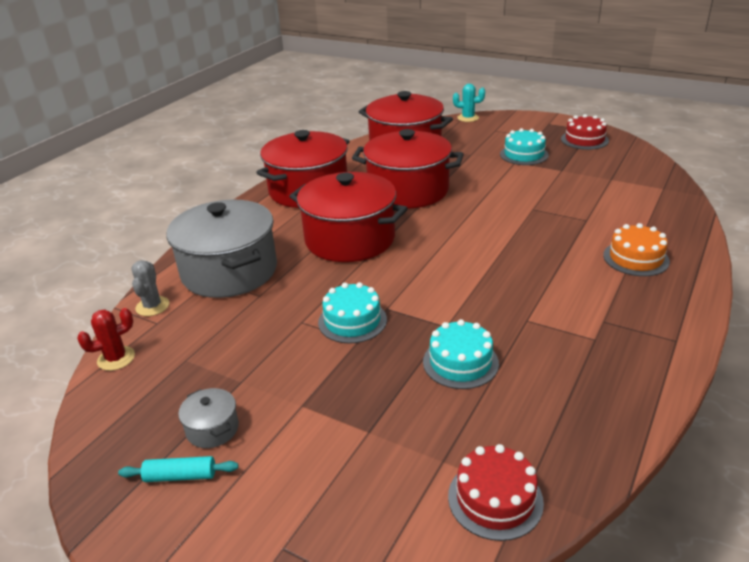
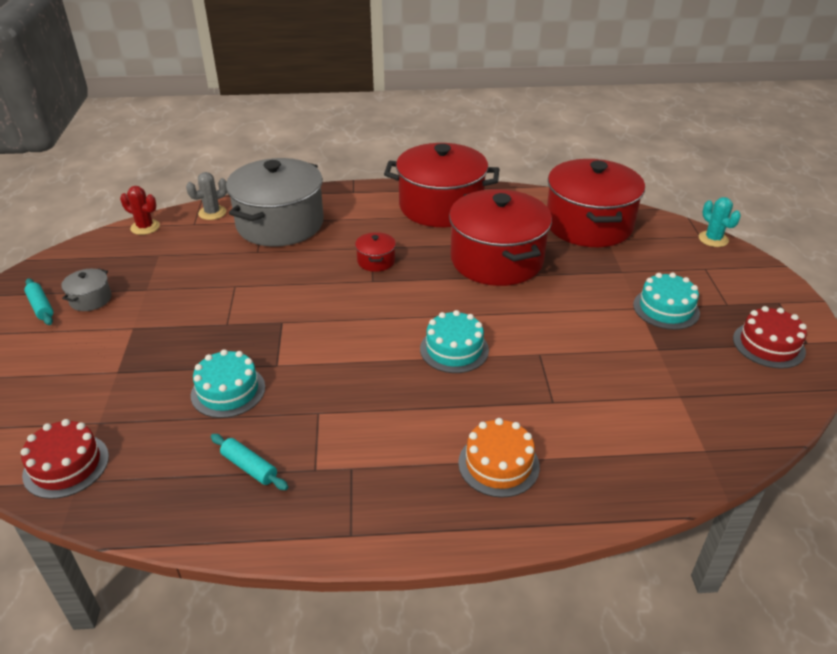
camera: 55 degrees right, 5 degrees up
red pot [289,172,408,262] -> red pot [355,232,396,272], size x0.41
turquoise cake [318,282,387,343] -> turquoise cake moved to [420,310,489,373]
none -> turquoise rolling pin [211,434,288,490]

